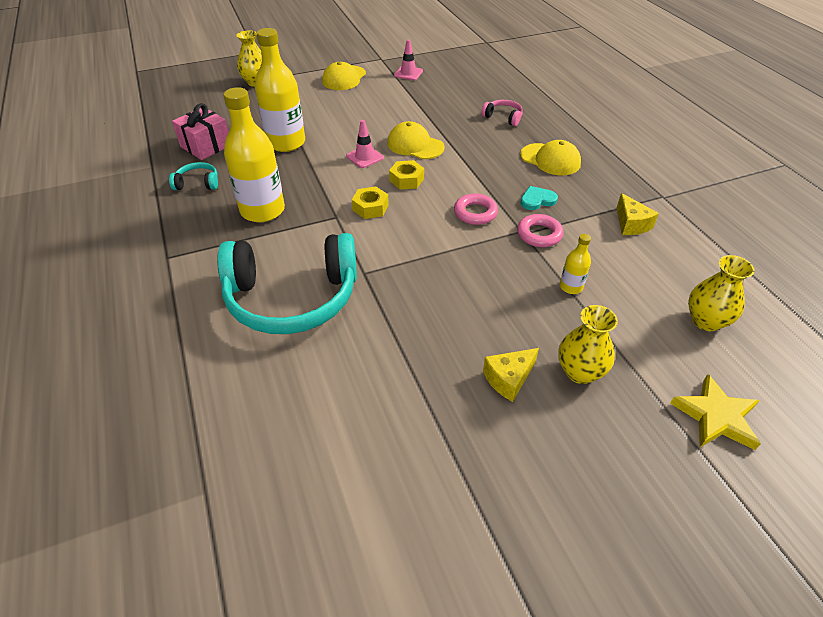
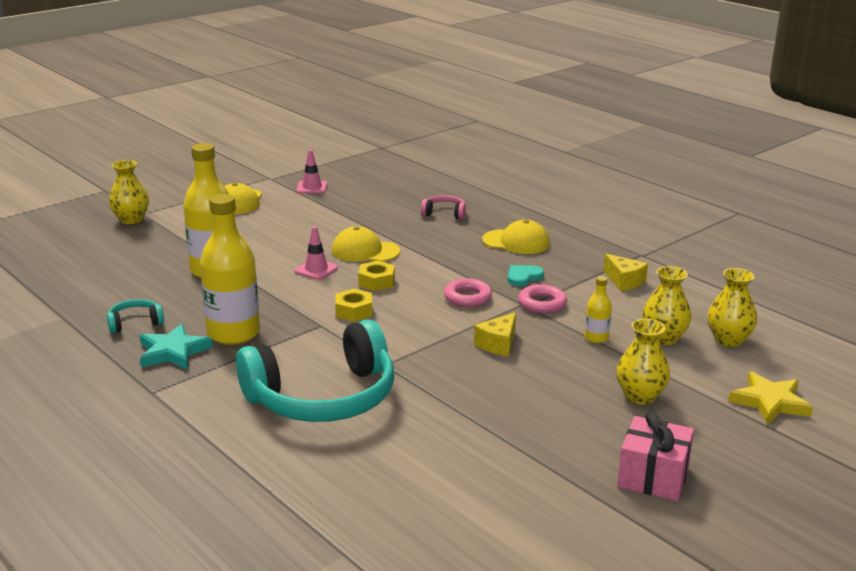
camera: 20 degrees left, 20 degrees down
pink gift [172,103,229,160] -> pink gift moved to [617,411,694,501]
yellow cheese [483,348,539,402] -> yellow cheese moved to [474,312,516,356]
none -> turquoise star [140,324,213,369]
none -> yellow vase [642,266,692,345]

